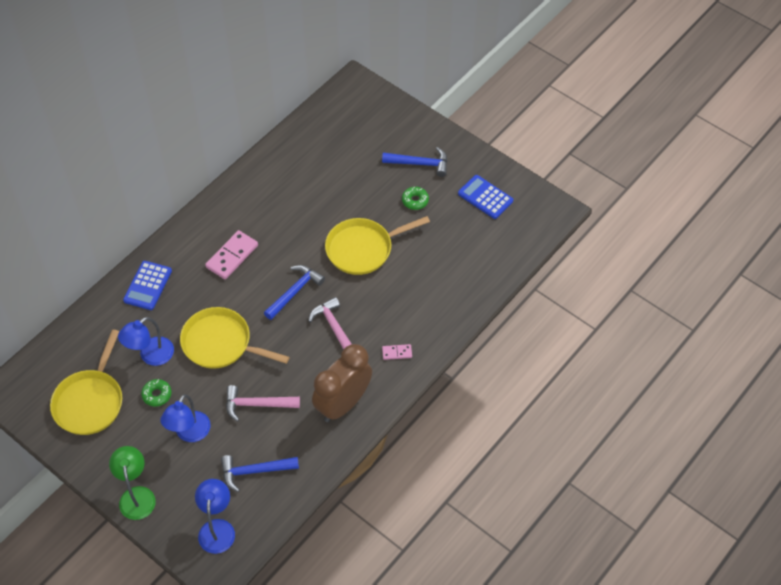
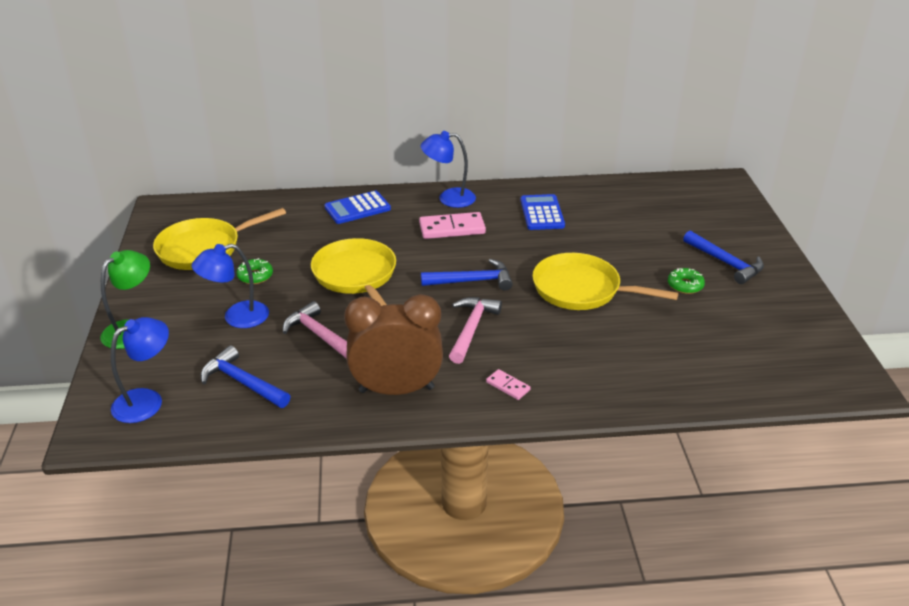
camera: 45 degrees right, 20 degrees down
blue lamp [118,317,174,366] -> blue lamp moved to [421,131,476,208]
blue calculator [458,175,513,219] -> blue calculator moved to [521,194,565,230]

